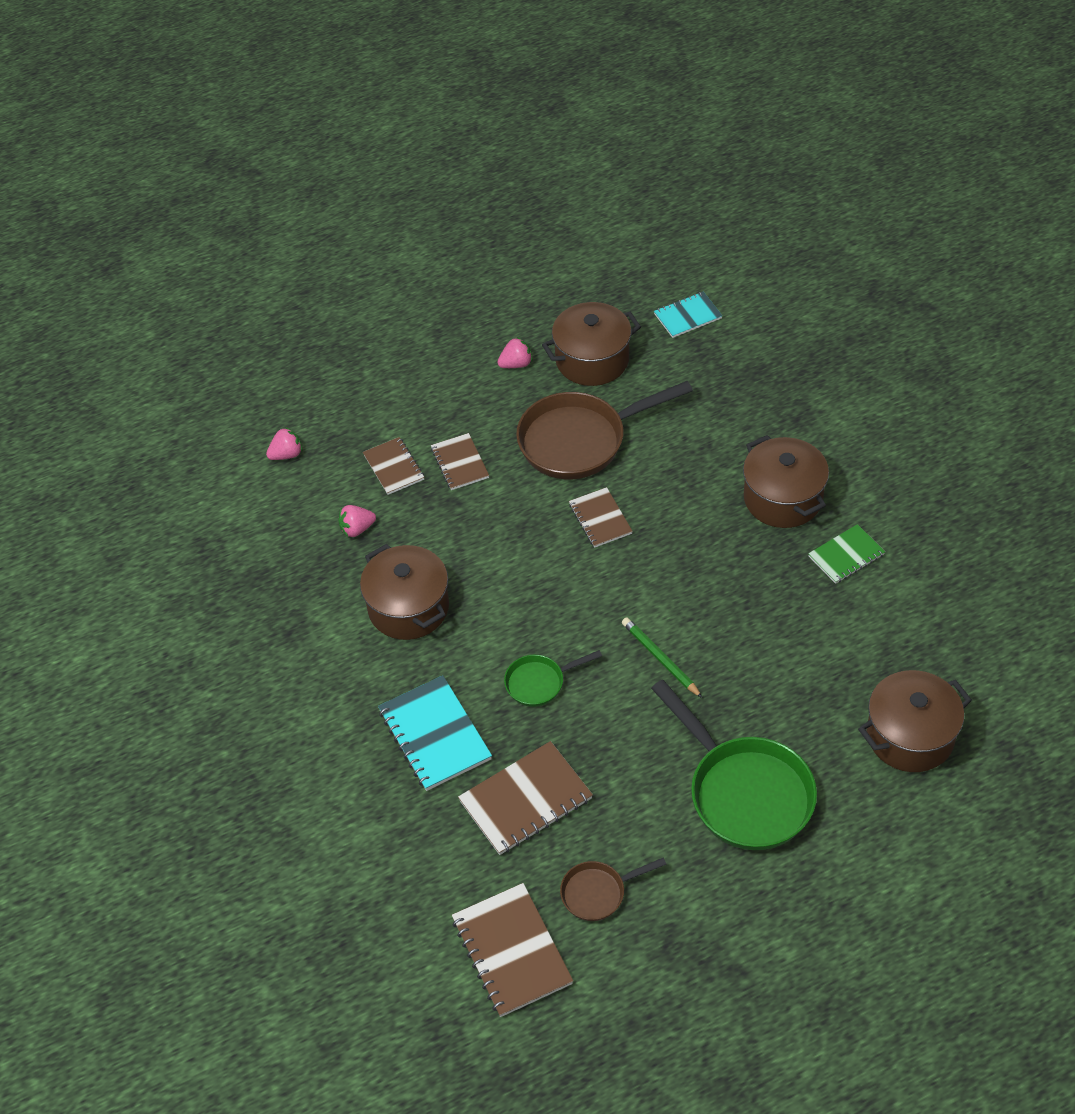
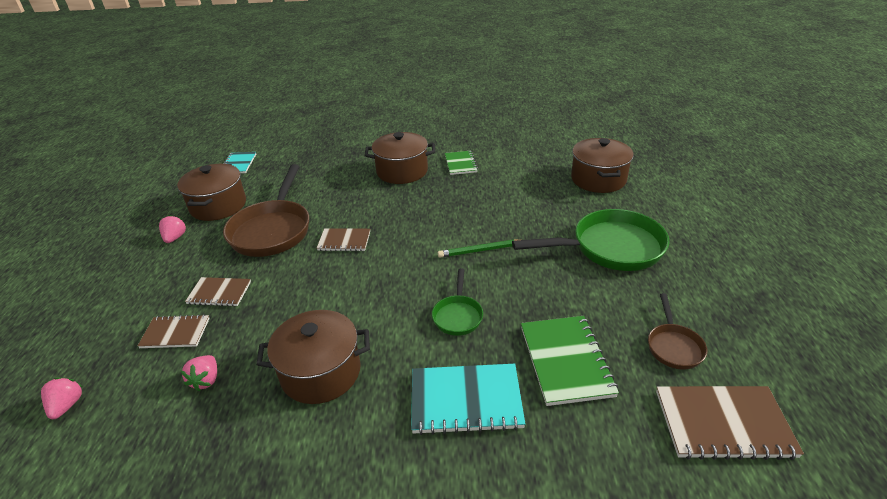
camera: 65 degrees left, 15 degrees down
brown notebook [458,741,593,855] -> green notebook [521,316,619,406]

